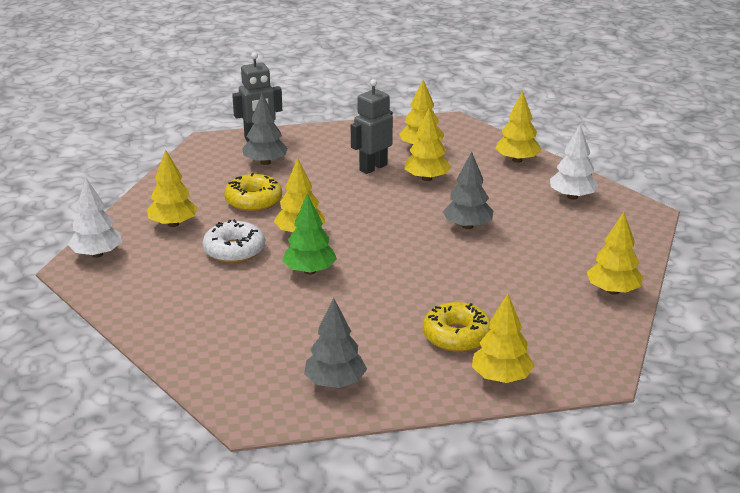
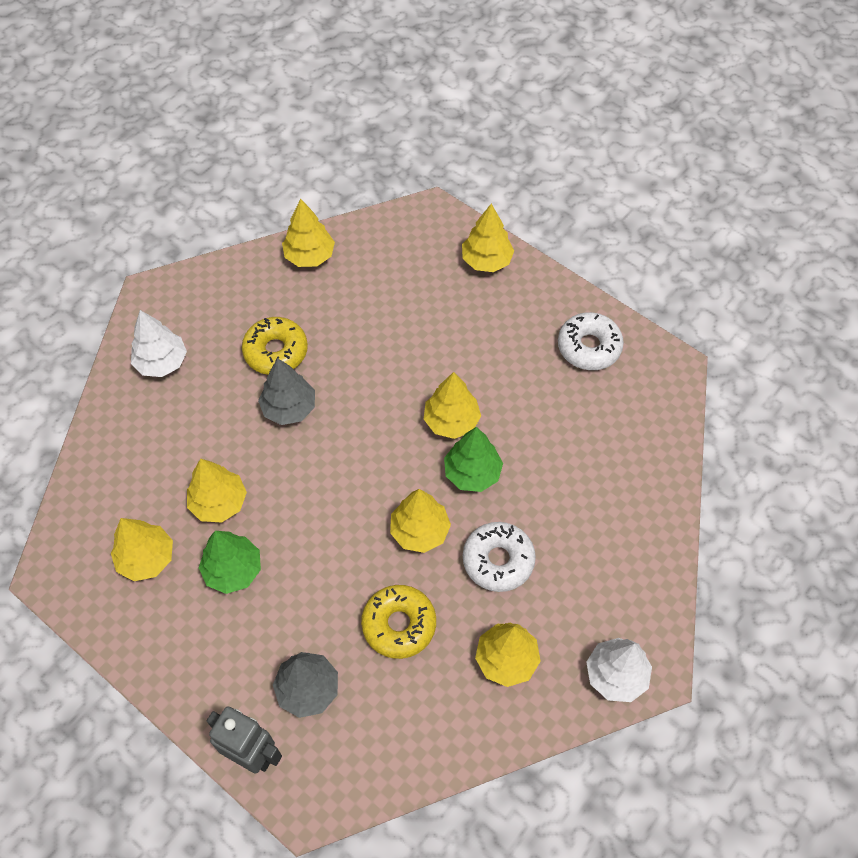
camera: 130 degrees left, 30 degrees up
grey tree [304,298,367,388] -> white donut [558,312,624,370]
grey robot [351,79,393,174] -> green tree [199,531,261,594]
yellow donut [423,302,490,352] -> yellow donut moved to [242,317,308,375]
yellow tree [495,91,541,163] -> yellow tree moved to [424,372,481,439]

